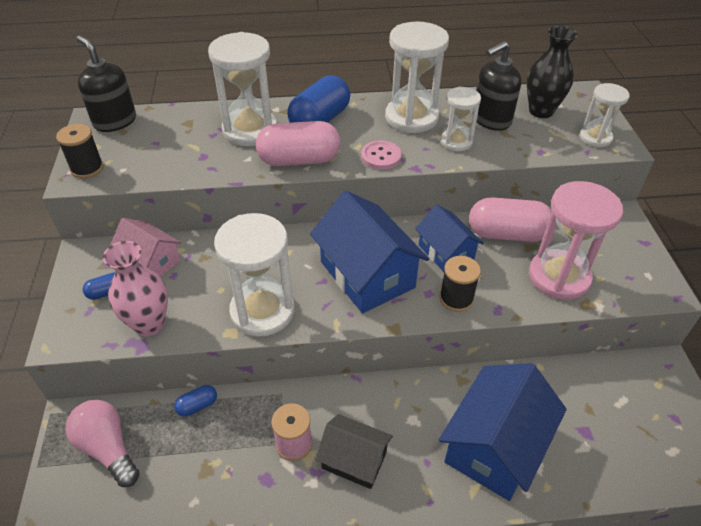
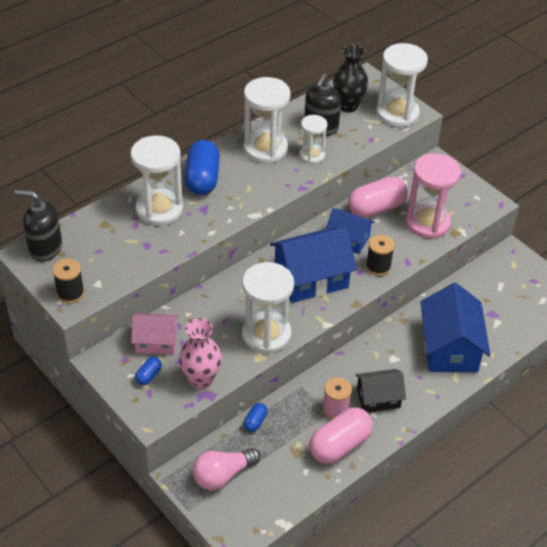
camera: 35 degrees left, 0 degrees up
pink light bulb [65,400,139,487] -> pink light bulb turned 45 degrees counterclockwise [193,448,261,490]
pink capsule [256,121,340,166] -> pink capsule moved to [309,407,373,464]
blue house [310,191,429,314] -> blue house turned 45 degrees counterclockwise [270,227,357,303]
pink button [361,141,402,169] -> none
white hourglass [580,83,630,147] -> white hourglass [376,43,428,127], size x1.73

